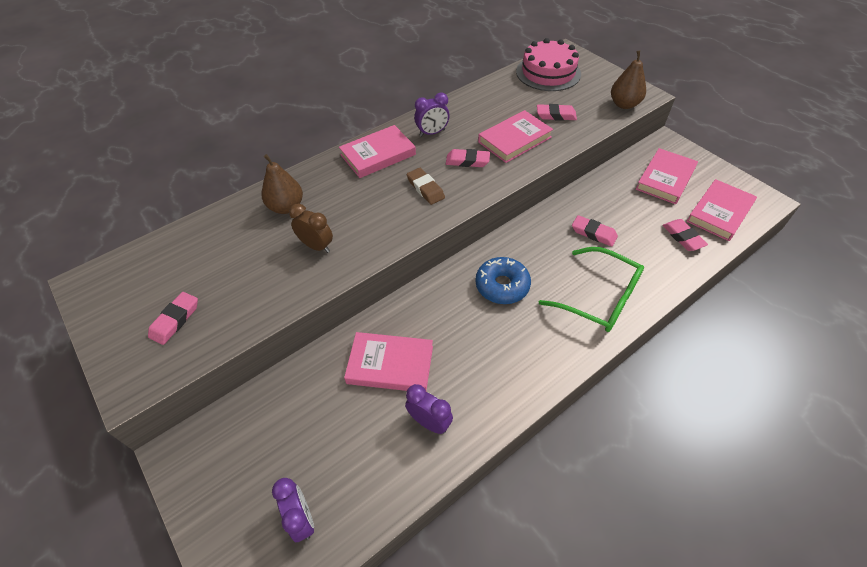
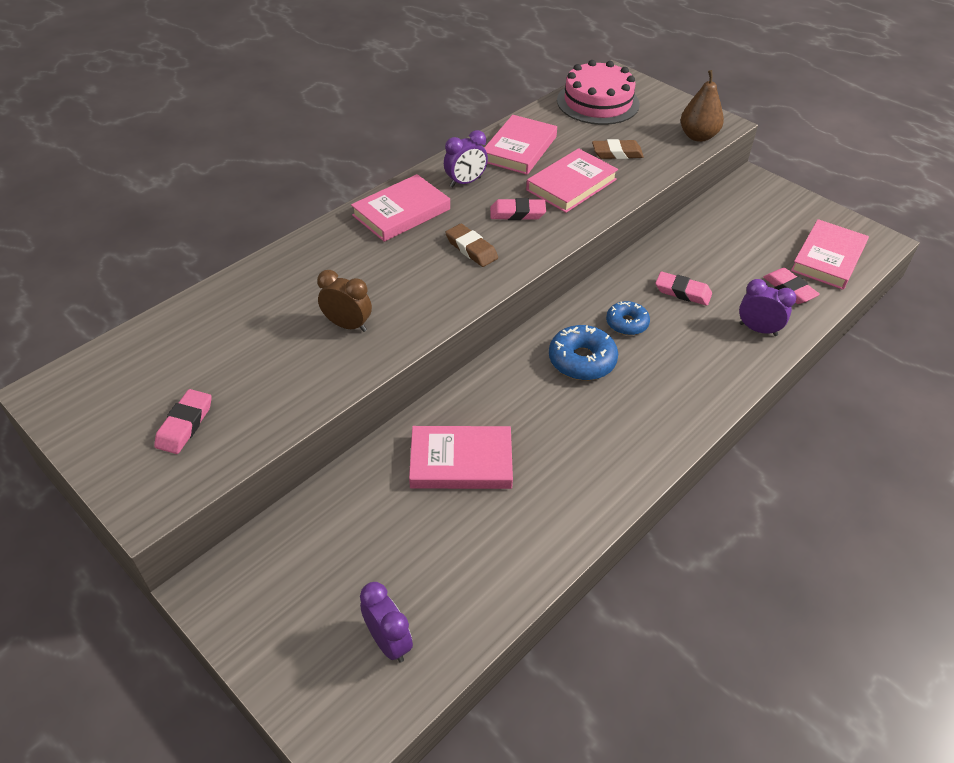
camera: 10 degrees left, 5 degrees down
brown pear [262,154,303,214] -> none
purple clock [405,384,453,434] -> purple clock moved to [739,279,797,336]
pink eraser [537,104,577,121] -> brown eraser [592,139,644,159]
green glasses [539,247,644,332] -> none
pink book [636,148,698,204] -> pink book moved to [484,115,557,175]
none -> blue donut [606,301,650,335]

